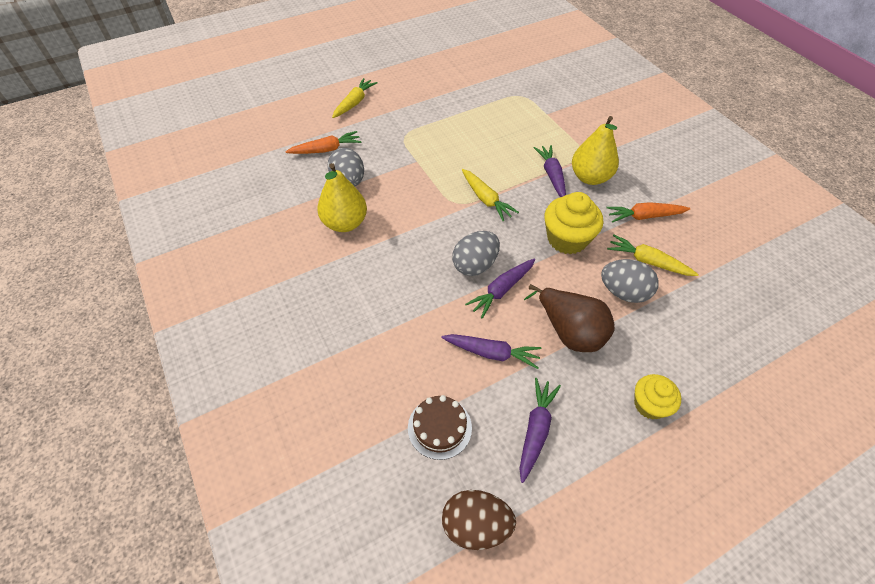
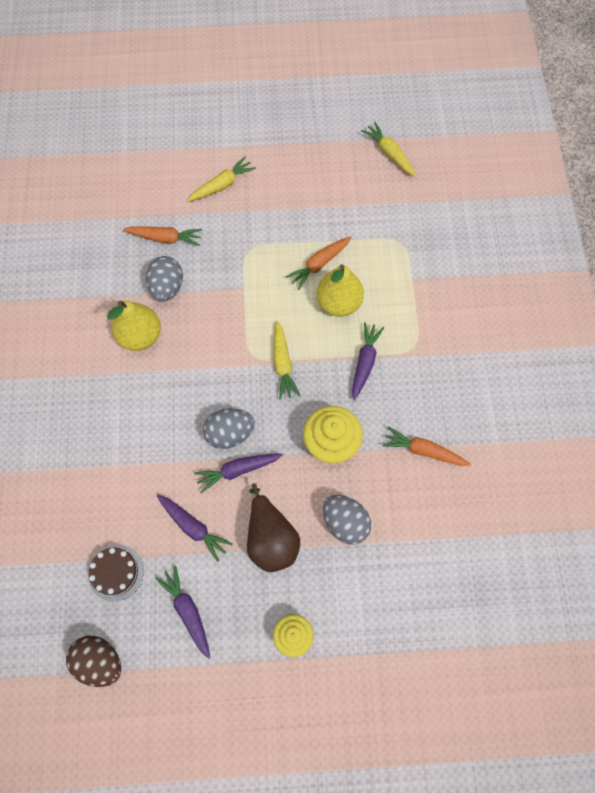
camera: 25 degrees right, 15 degrees up
purple carrot [519,378,561,483] -> purple carrot turned 75 degrees counterclockwise [155,566,210,659]
yellow pear [572,116,619,185] -> yellow pear moved to [316,264,364,317]
yellow carrot [607,235,699,276] -> yellow carrot moved to [361,122,416,176]
none -> orange carrot [286,236,352,290]

